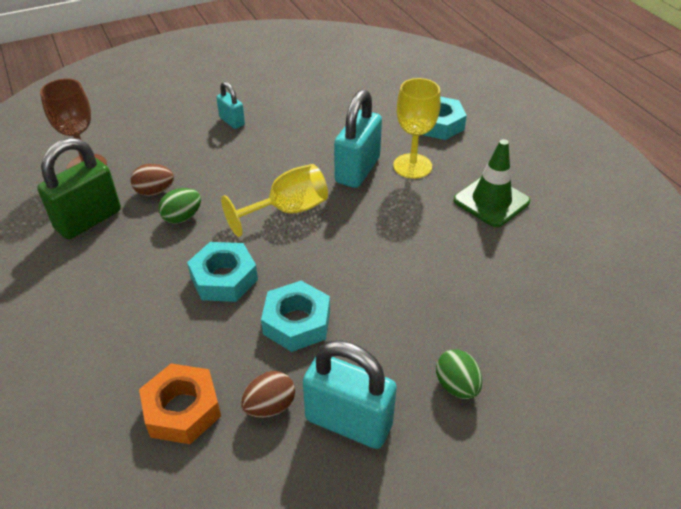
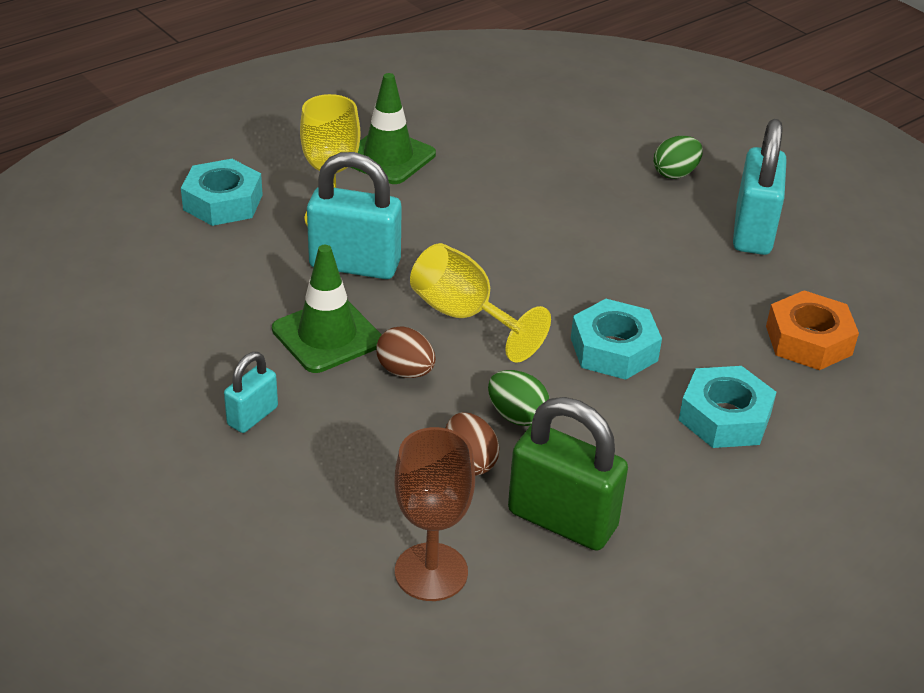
camera: 105 degrees left, 5 degrees down
brown egg [241,371,295,418] -> brown egg moved to [376,326,436,378]
turquoise nut [261,281,330,352] -> turquoise nut moved to [679,366,777,448]
none -> green traffic cone [272,245,382,373]

